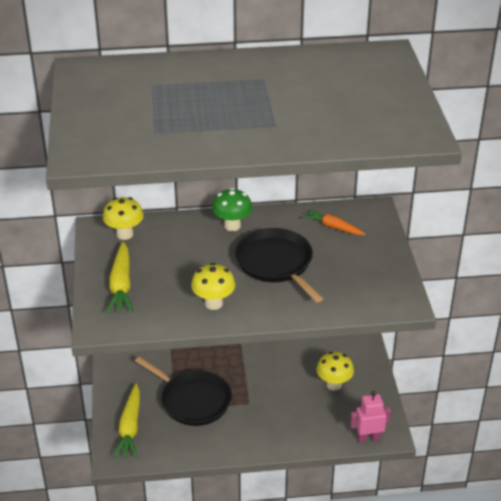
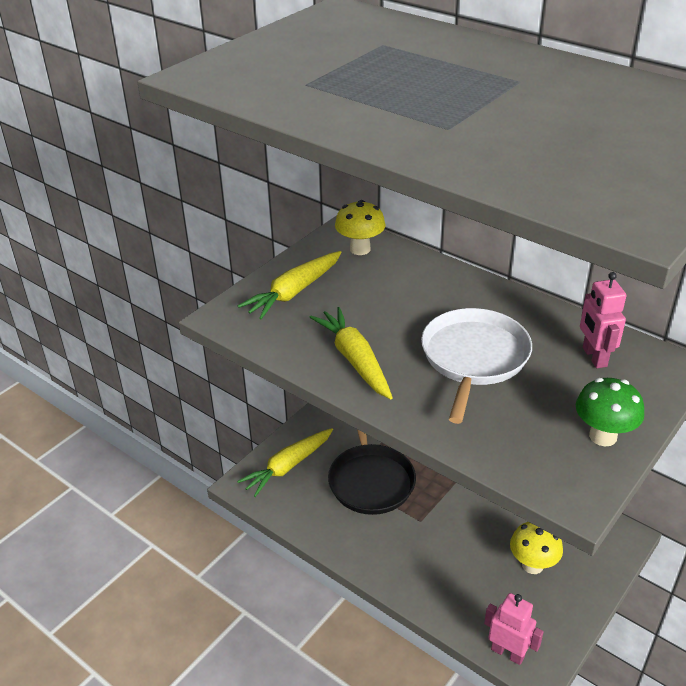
camera: 45 degrees right, 0 degrees up
yellow mushroom [191,263,235,310] -> yellow carrot [310,307,393,399]
green mushroom [212,188,252,231] -> green mushroom moved to [576,378,644,446]
black pan [235,228,323,303] -> white pan [421,308,532,424]
orange carrot [303,209,365,235] -> pink robot [580,272,626,368]

